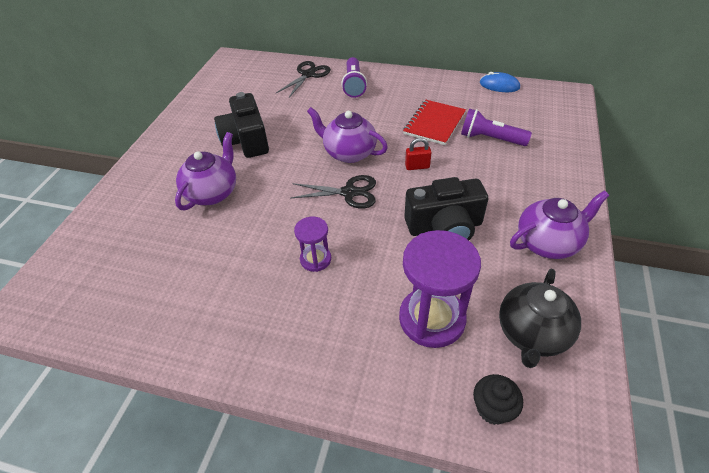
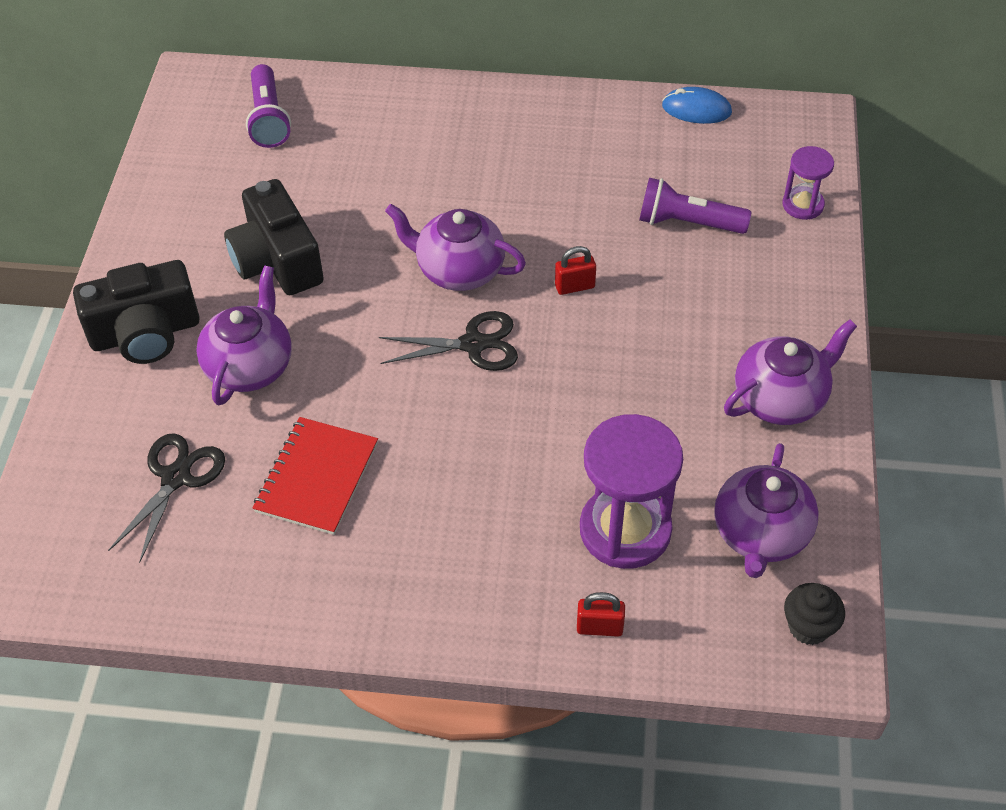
camera: 10 degrees left, 5 degrees up
black scissors [276,61,331,97] -> black scissors moved to [108,433,225,563]
purple hourglass [294,217,331,272] -> purple hourglass moved to [783,146,834,220]
purple flashlight [342,57,367,98] -> purple flashlight moved to [246,64,291,148]
red notebook [403,100,466,145] -> red notebook moved to [253,417,378,535]
black camera [404,177,489,240] -> black camera moved to [73,260,200,364]
black cupcake [473,374,523,425] -> black cupcake moved to [784,583,845,645]
black teapot [499,269,581,368] -> purple teapot [714,443,819,578]
none -> red padlock [577,592,625,637]

